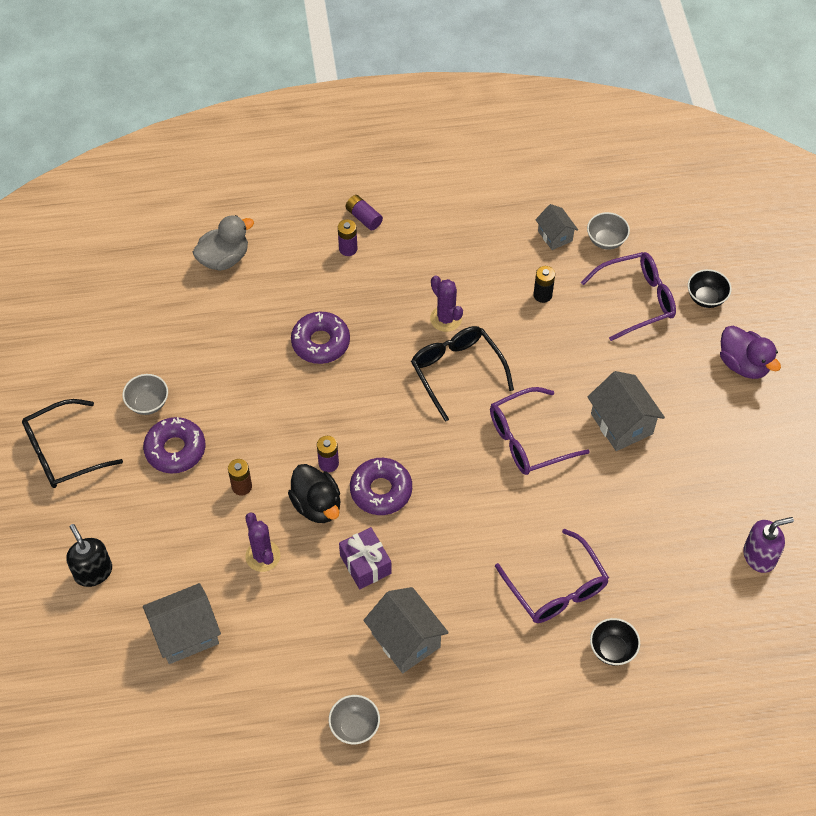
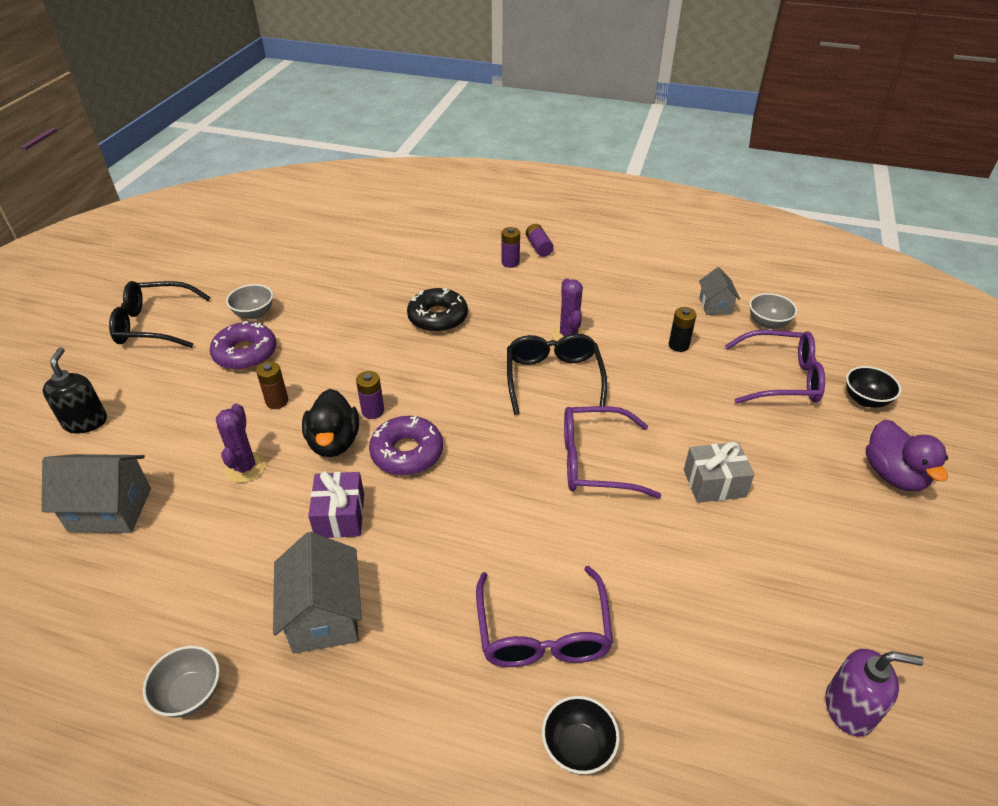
camera: 25 degrees right, 15 degrees down
grey duck [193,215,254,271] -> none
purple donut [291,312,350,364] -> black donut [407,288,468,332]
grey house [588,371,665,451] -> grey gift [684,442,754,503]

